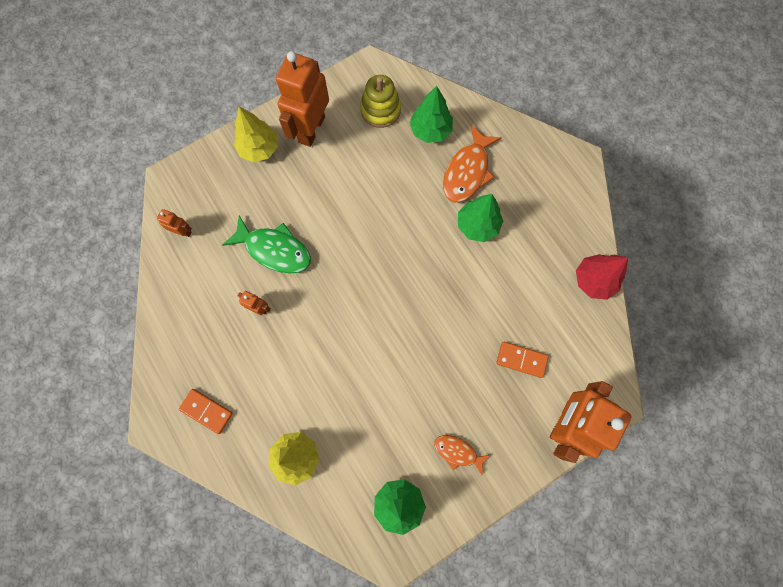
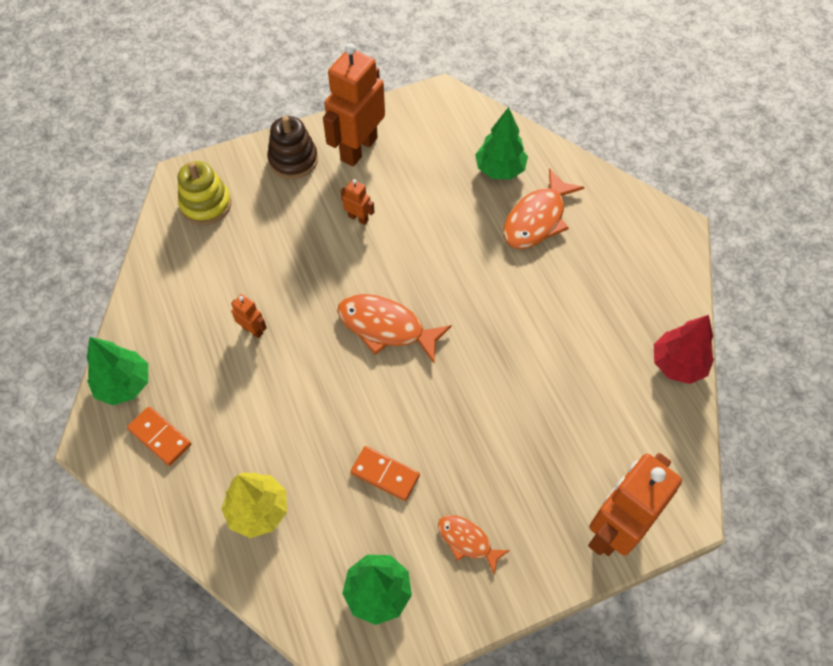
camera: 10 degrees right, 15 degrees down
orange robot [157,209,192,237] -> orange robot moved to [341,179,374,225]
green fish [222,215,311,273] -> none
yellow tree [234,107,278,163] -> brown stacking toy [267,116,318,179]
yellow stacking toy [360,75,401,128] -> yellow stacking toy moved to [178,161,231,225]
green tree [458,194,503,242] -> green tree moved to [87,337,148,405]
orange domino [496,342,549,378] -> orange domino moved to [350,446,420,501]
none -> orange fish [337,294,452,363]

